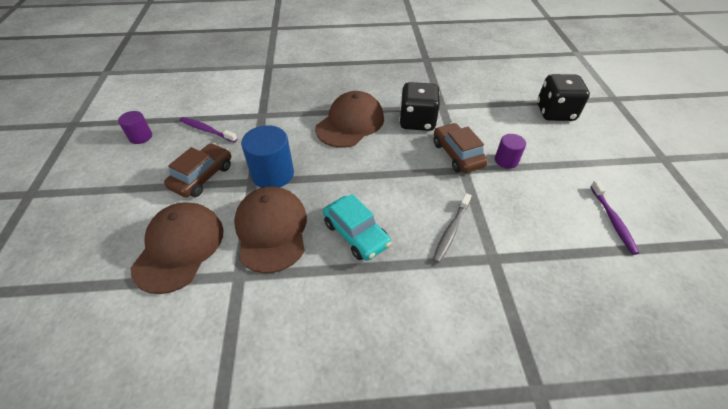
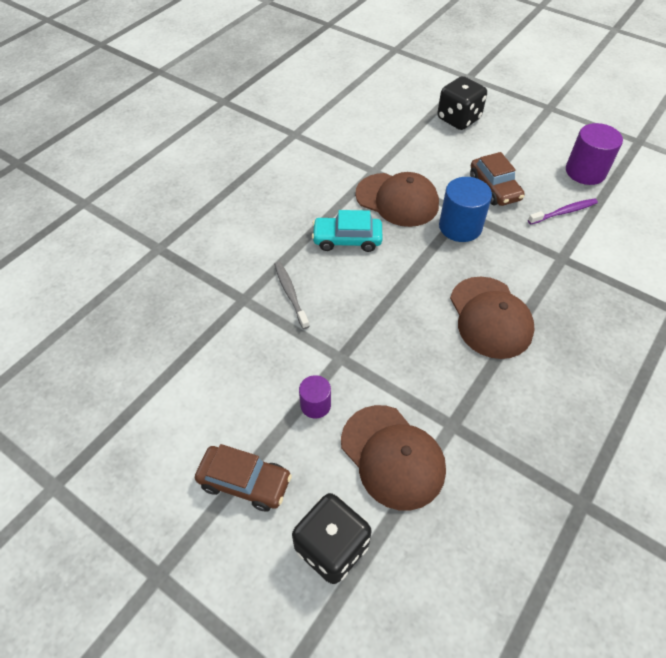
camera: 130 degrees right, 5 degrees up
purple cylinder [118,111,152,144] -> purple cylinder [566,123,623,185], size x1.74
brown cap [130,202,224,294] -> brown cap moved to [341,405,446,511]
black dice [399,82,440,131] -> black dice moved to [437,76,487,130]
brown car [434,123,488,173] -> brown car moved to [195,444,292,512]
purple toothbrush [590,181,639,255] -> none

